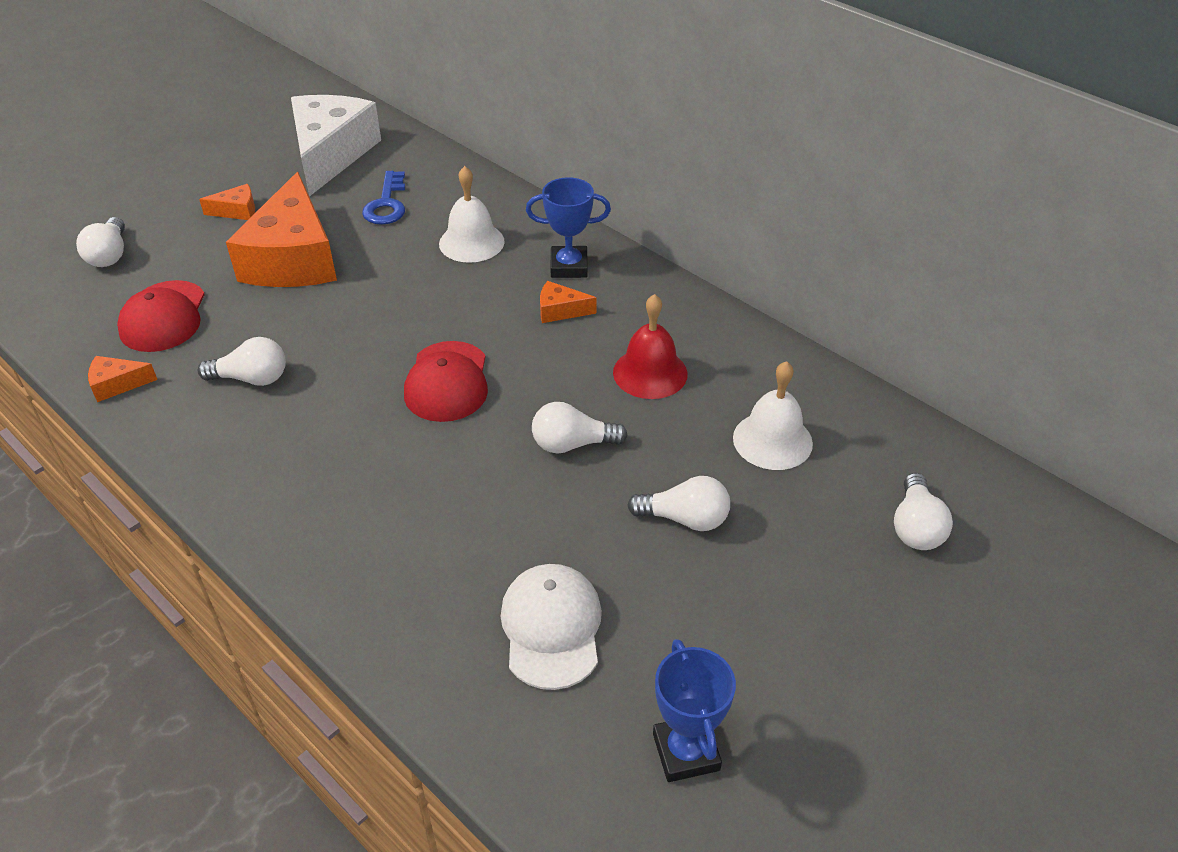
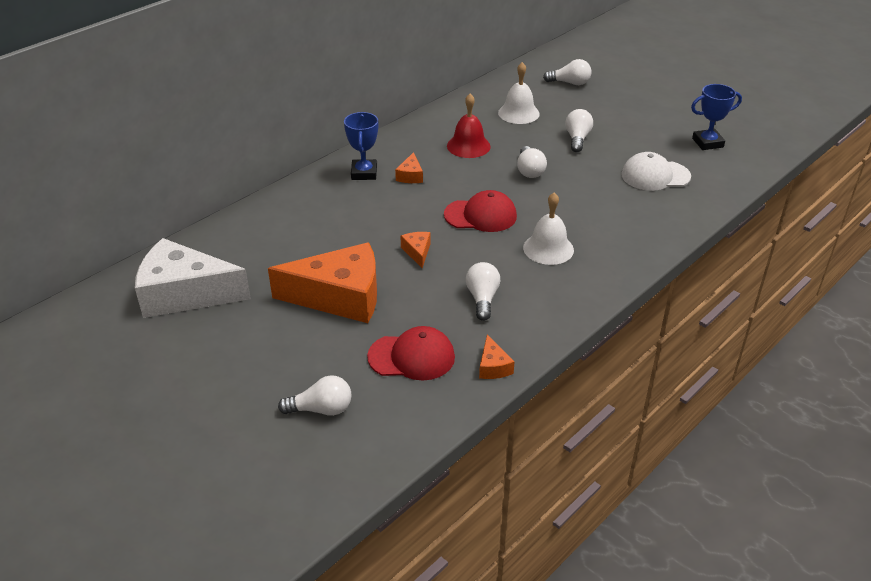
camera: 90 degrees left, 5 degrees down
orange cheese [199,184,255,220] -> orange cheese moved to [400,232,430,268]
blue key [362,171,405,225] -> none
white bell [439,166,505,263] -> white bell moved to [523,192,574,265]

